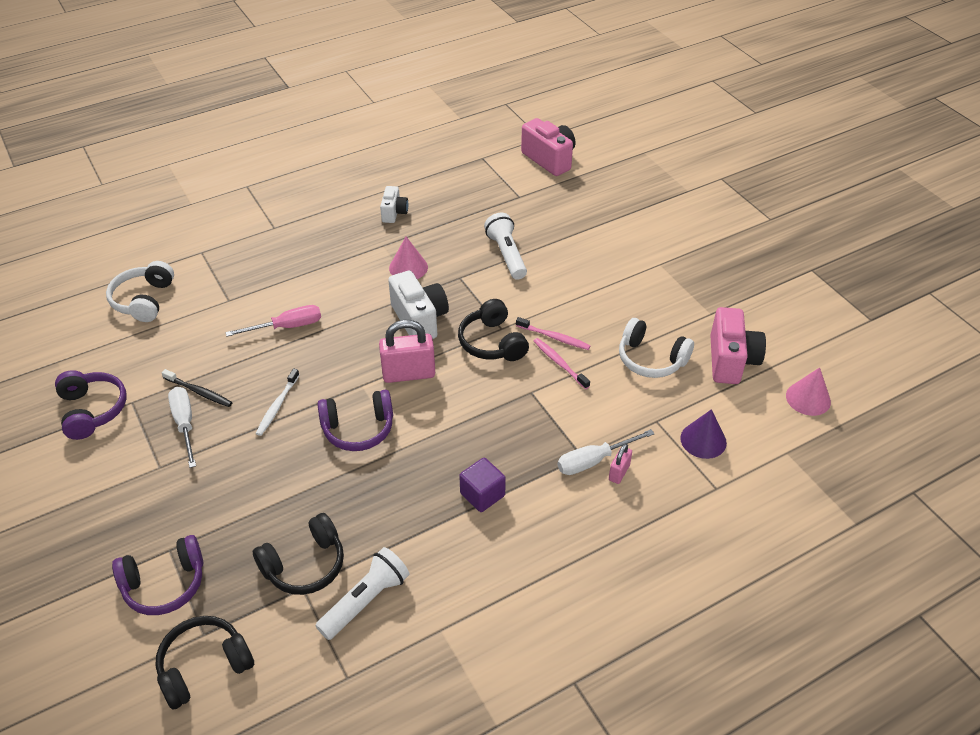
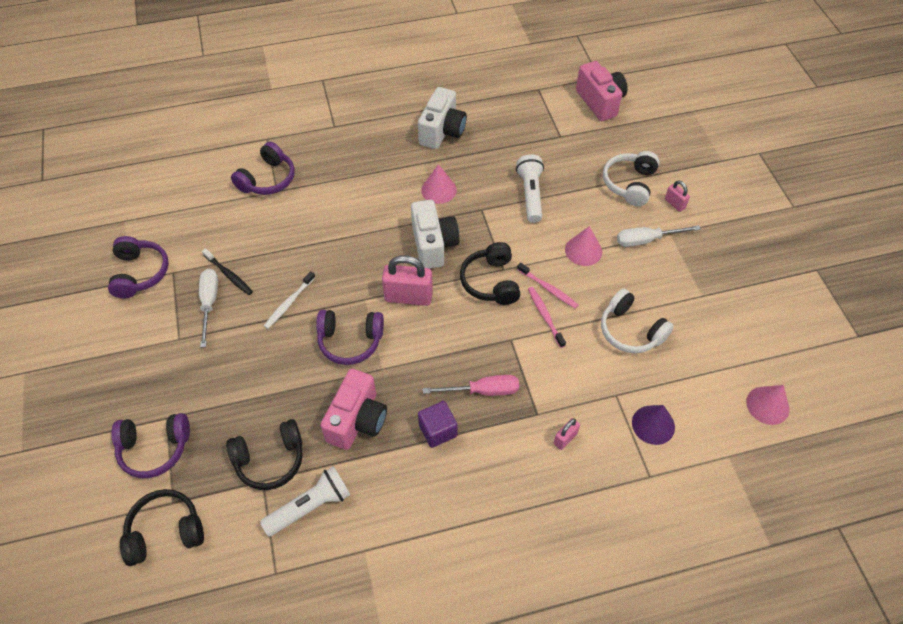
camera: 15 degrees right, 10 degrees up
white headphones [106,261,174,322] -> white headphones moved to [603,151,659,206]
pink screwdriver [225,305,321,337] -> pink screwdriver moved to [423,375,519,396]
white camera [380,186,408,223] -> white camera [418,87,467,149], size x1.71
white screwdriver [557,429,655,475] -> white screwdriver moved to [617,225,701,247]
pink camera [710,307,766,384] -> pink camera moved to [321,369,387,450]
none -> purple headphones [231,142,295,195]
none -> pink cone [565,226,602,266]
none -> pink padlock [665,180,690,212]

